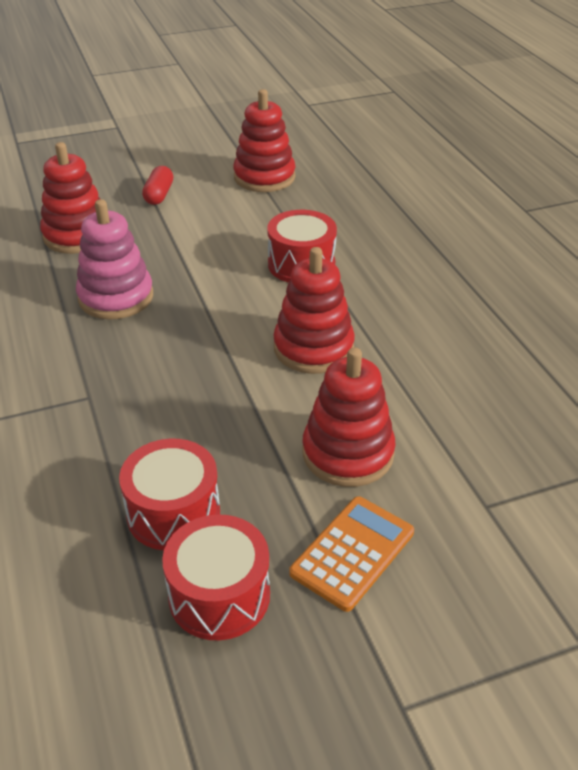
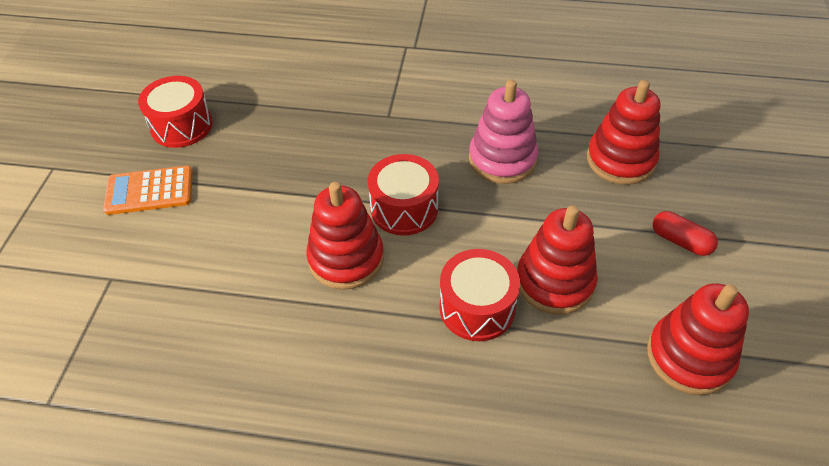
camera: 120 degrees right, 10 degrees up
red drum [119,439,220,551] -> red drum moved to [368,154,439,236]
orange calculator [289,496,414,612] -> orange calculator turned 105 degrees clockwise [103,166,193,215]
red stacking toy [302,347,396,487] -> red stacking toy moved to [517,205,598,315]

